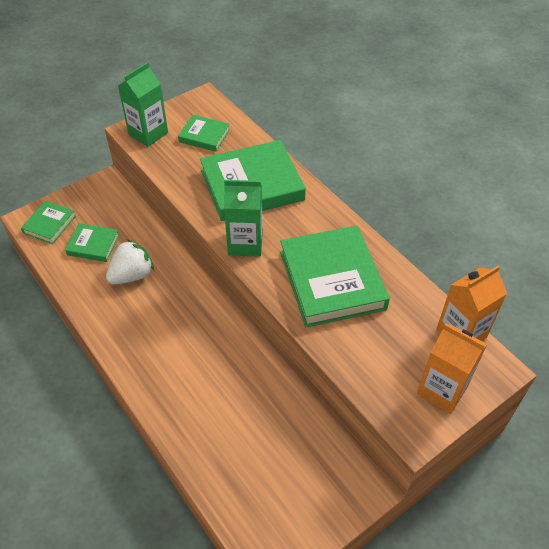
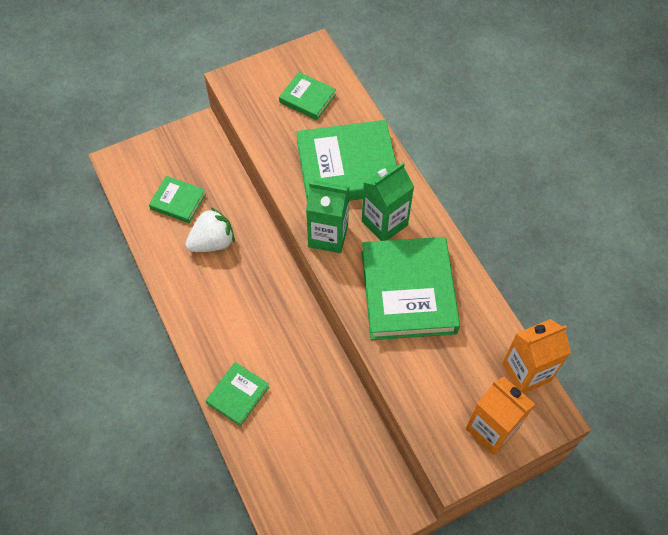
camera: 10 degrees right, 10 degrees up
green book [21,201,76,244] -> green book moved to [206,362,269,426]
green carton [118,62,168,147] -> green carton moved to [362,162,414,241]

